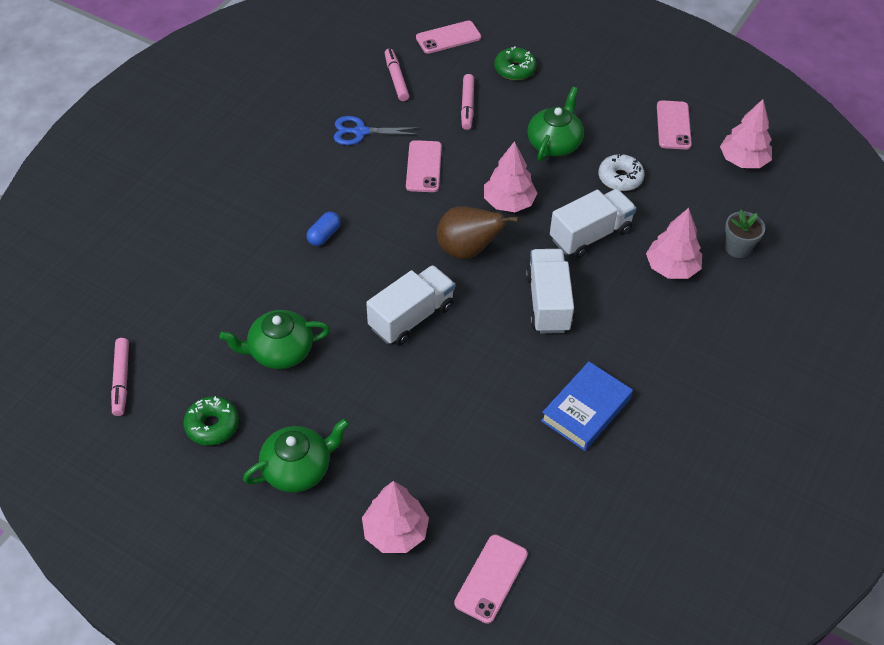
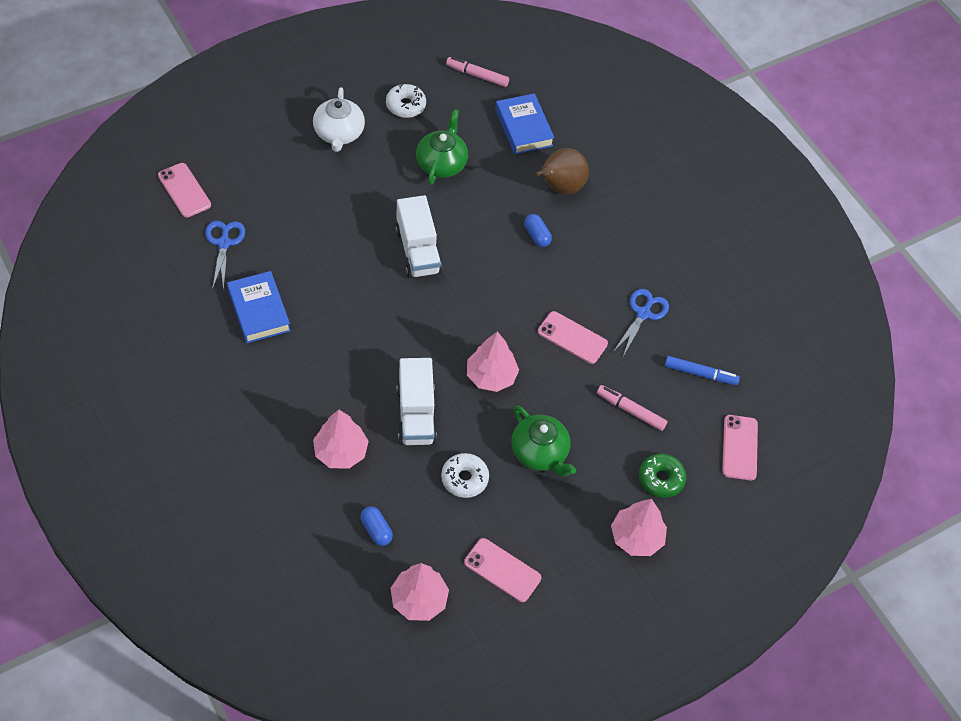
camera: 115 degrees right, 5 degrees up
green donut [183,396,239,446] -> white donut [386,84,426,118]
green teapot [243,418,349,493] -> white teapot [313,87,365,152]
pink tree [362,481,429,553] -> pink tree moved to [611,499,667,556]
pink marker [385,48,409,101] -> blue marker [665,356,740,385]
brown pear [437,206,519,259] -> brown pear moved to [535,148,589,194]
white truck [526,249,574,334] -> none
grey flower pot [725,210,765,258] -> none
none -> blue scissors [205,221,245,291]
none -> blue capsule [360,506,393,546]
none -> blue book [495,93,554,154]

